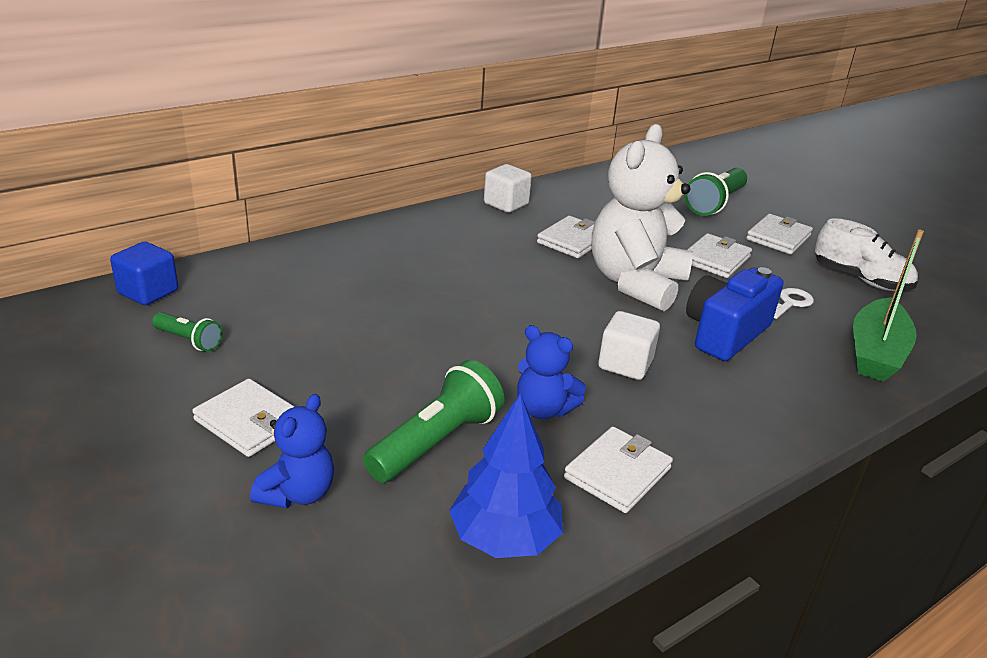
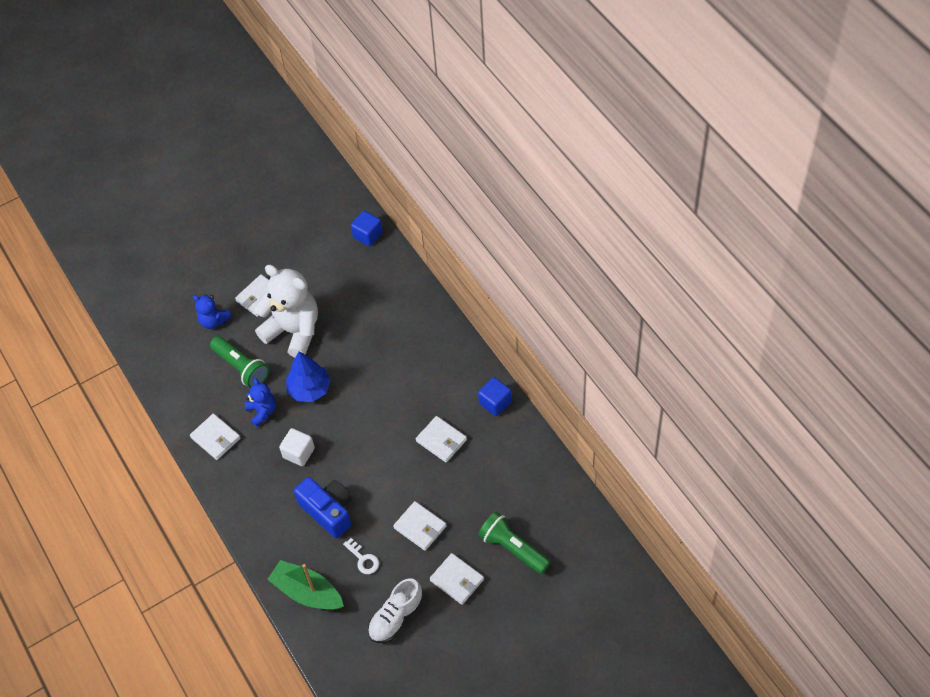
camera: 100 degrees right, 25 degrees up
green flashlight [152,312,223,352] -> none
blue tree [449,394,563,558] -> blue tree moved to [286,351,331,402]
white cube [484,164,532,213] -> blue cube [478,377,512,416]
blue teddy bear [517,325,586,419] -> blue teddy bear turned 120 degrees clockwise [244,378,276,427]
white teddy bear [592,124,693,311] -> white teddy bear moved to [254,265,318,358]

